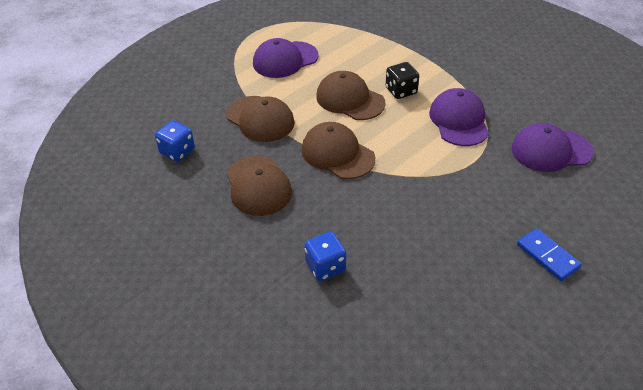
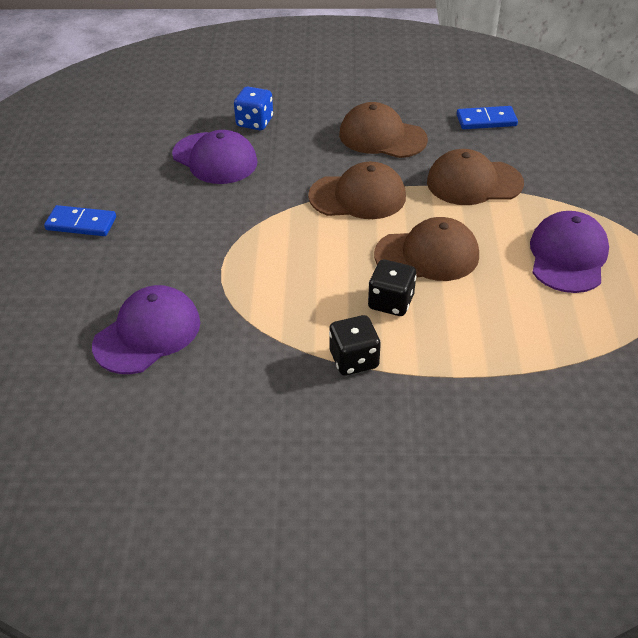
camera: 135 degrees right, 0 degrees up
blue dice [155,120,195,162] -> blue domino [457,106,518,129]
purple cap [429,88,489,146] -> purple cap moved to [172,130,258,184]
none -> black dice [329,315,381,376]

